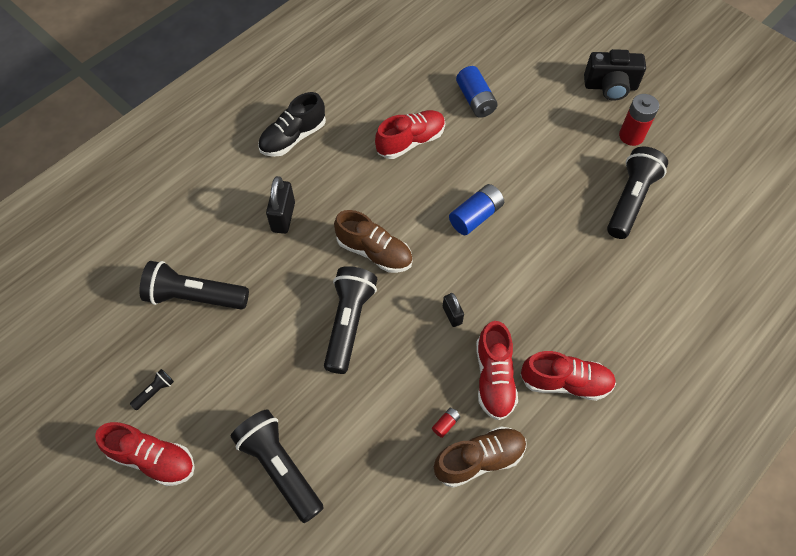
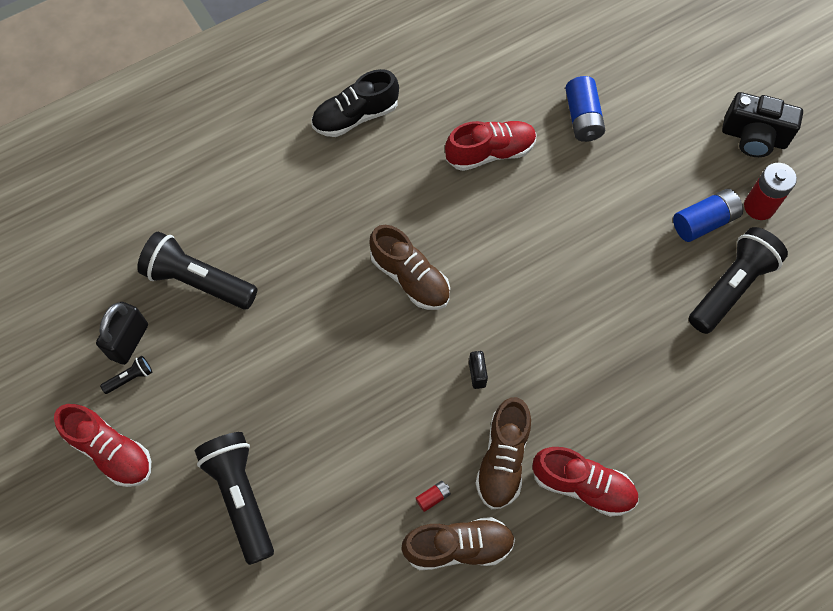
camera: 15 degrees right, 5 degrees up
black padlock [266,176,295,234] -> black padlock moved to [96,302,148,365]
black flashlight [324,266,378,374] -> none
blue battery [449,184,504,235] -> blue battery moved to [673,189,743,242]
red shoe [476,321,518,420] -> brown shoe [475,397,531,509]

